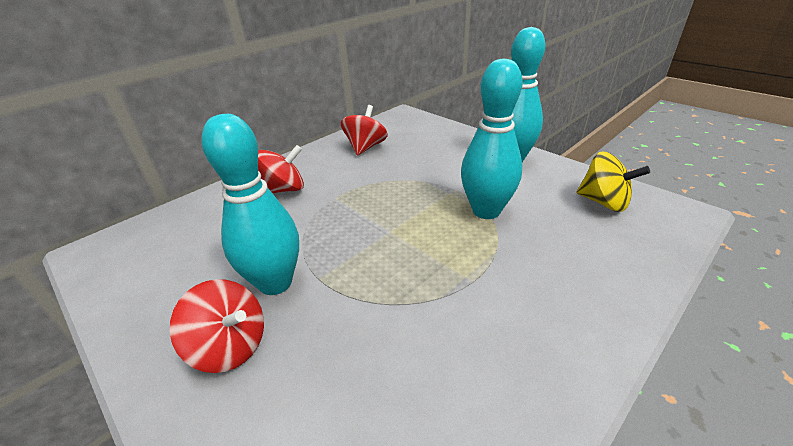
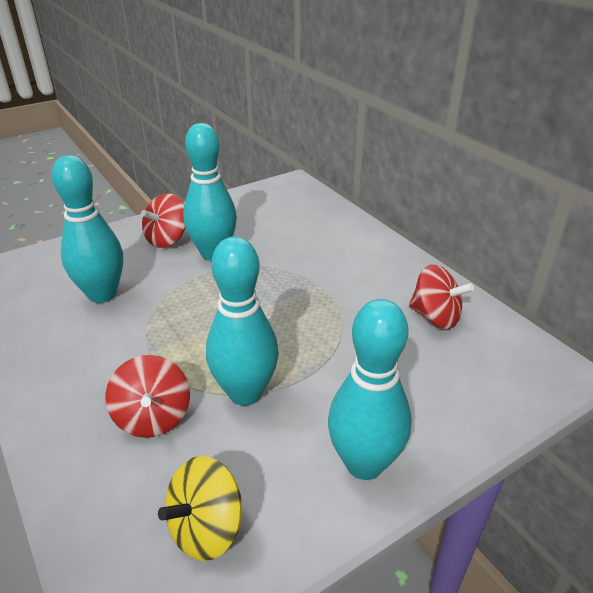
camera: 100 degrees right, 0 degrees up
red spinning top [258,145,304,193] -> red spinning top moved to [105,355,190,438]
none -> turquoise bowling pin [52,155,123,303]

